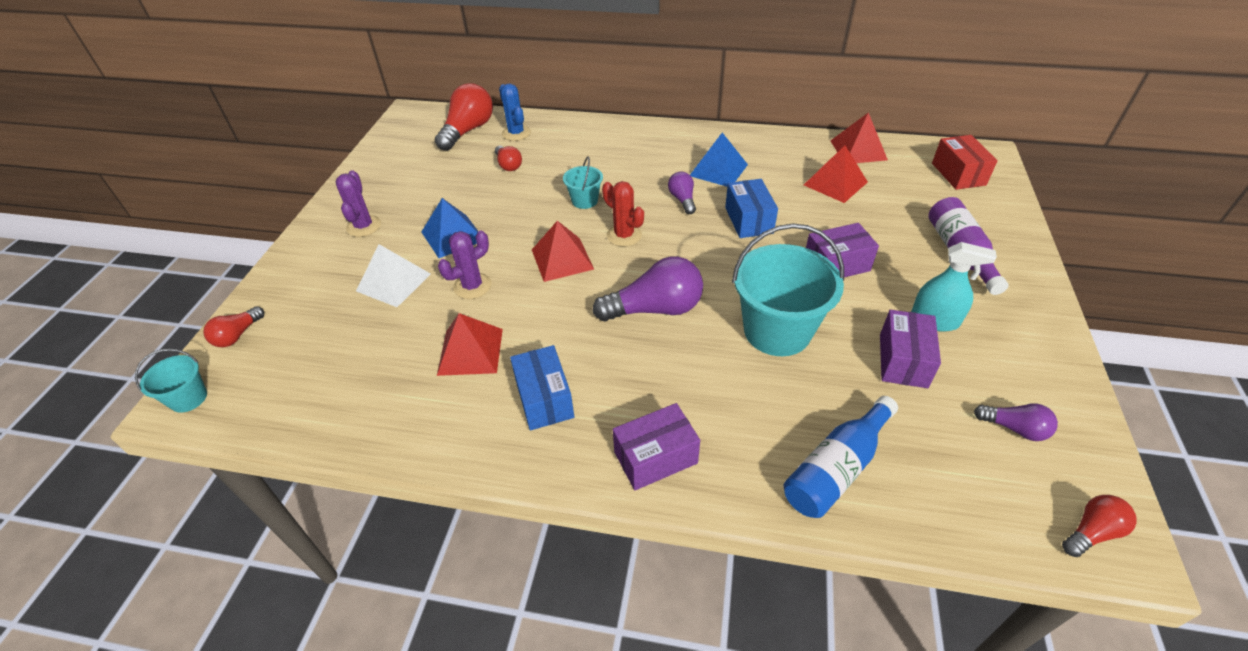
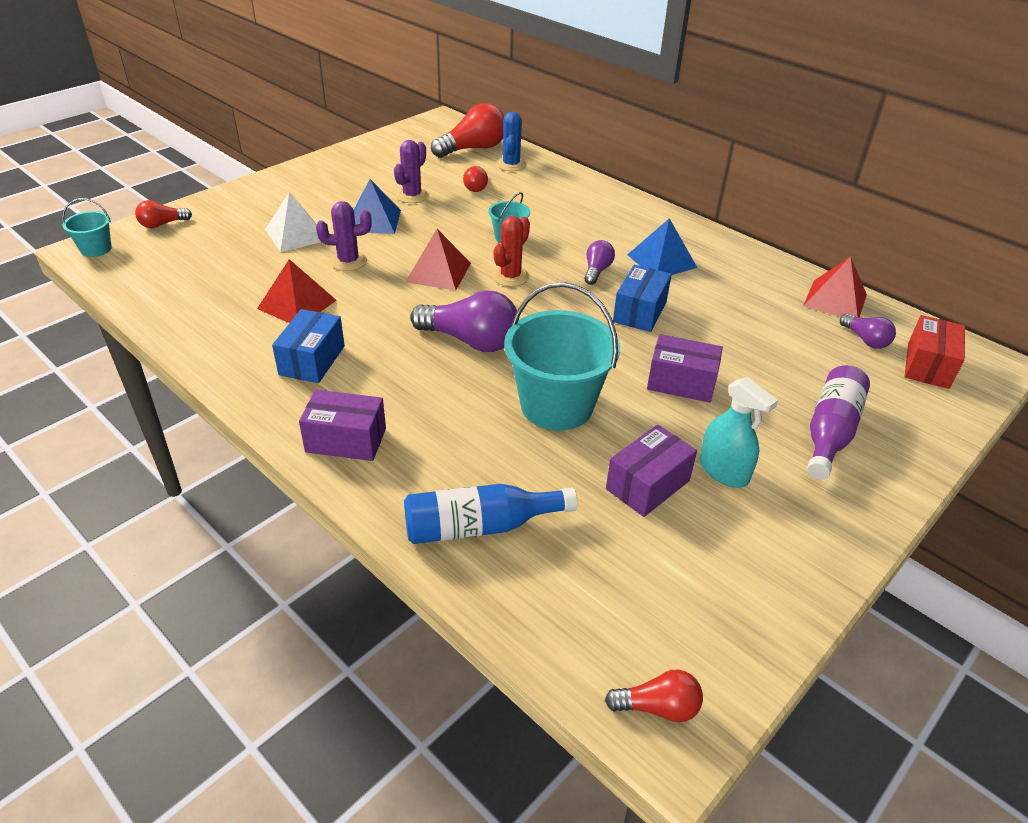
camera: 30 degrees right, 5 degrees down
purple cactus [336,170,381,237] -> purple cactus moved to [394,140,429,203]
red cactus [602,181,644,247] -> red cactus turned 45 degrees clockwise [492,216,530,287]
red pyramid [804,146,868,203] -> none
purple light bulb [974,403,1058,441] -> purple light bulb moved to [840,313,896,349]

